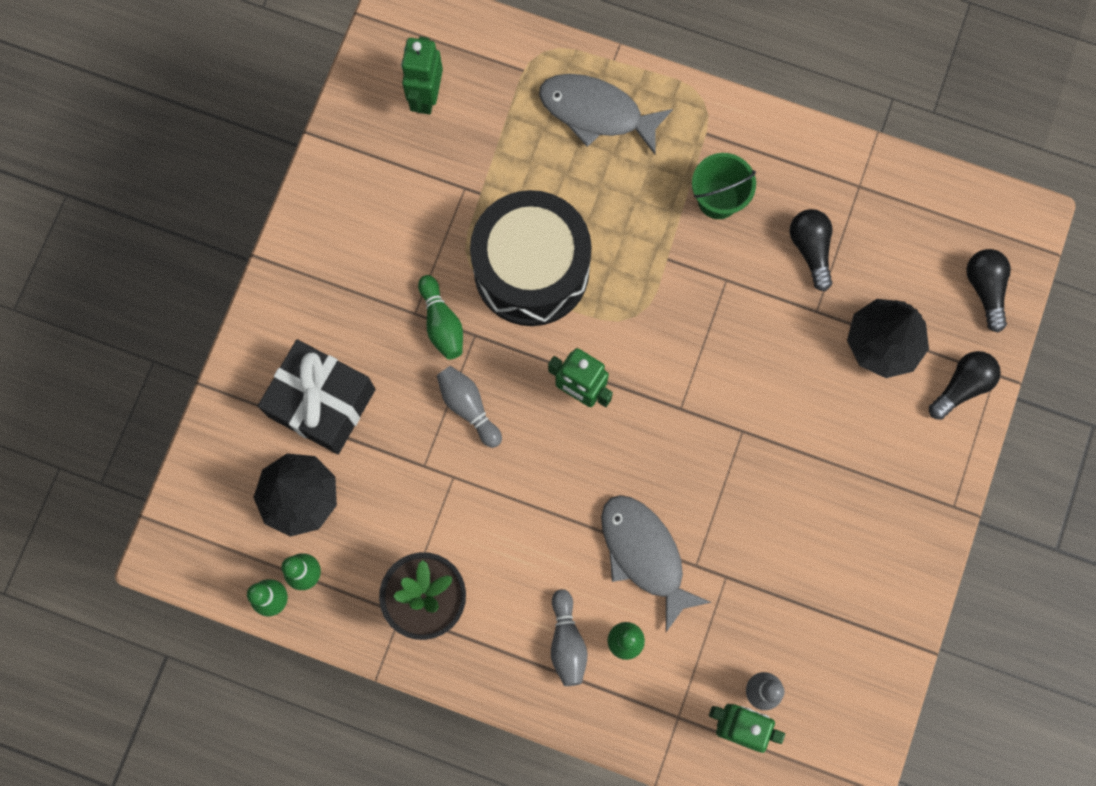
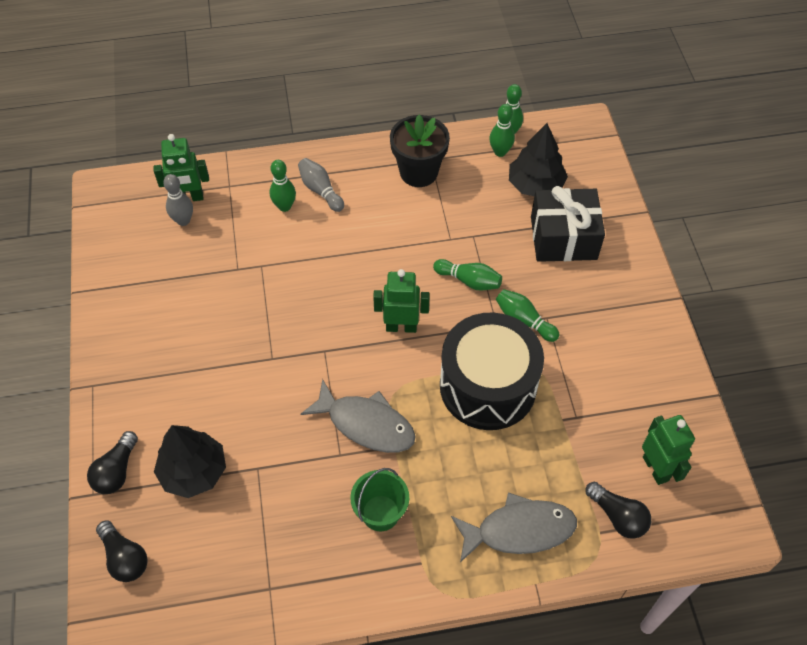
camera: 150 degrees right, 20 degrees down
grey bowling pin [437,366,502,448] -> green bowling pin [433,259,502,291]
grey fish [601,495,711,632] -> grey fish moved to [301,379,416,453]
black light bulb [790,209,832,291] -> black light bulb moved to [586,482,651,539]

